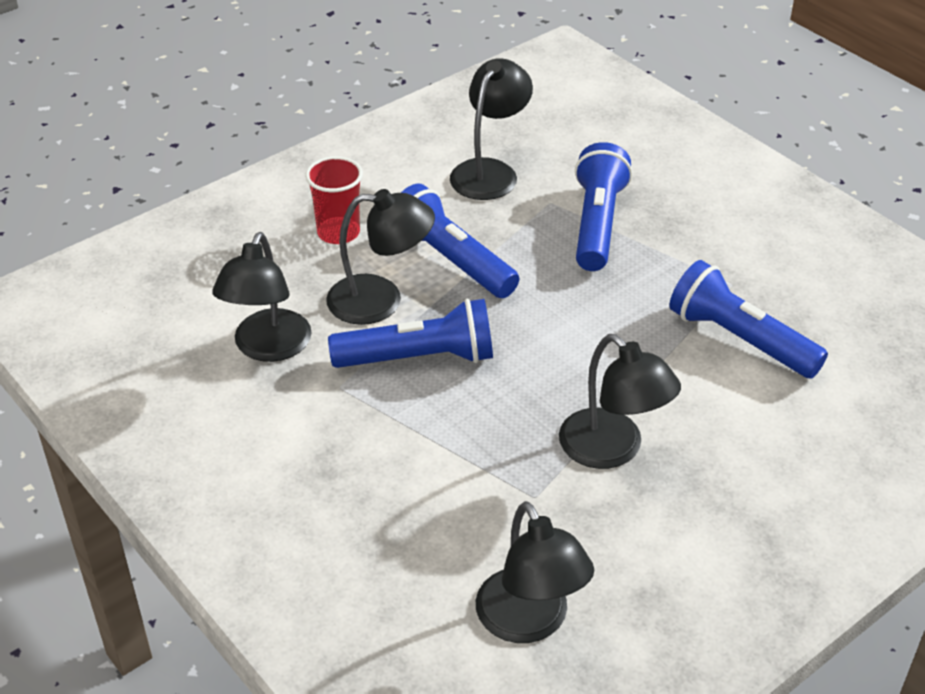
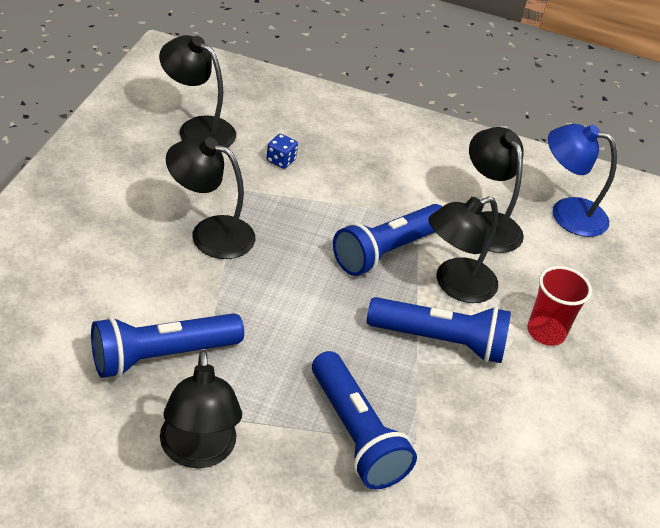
camera: 140 degrees right, 0 degrees up
black lamp [450,58,533,200] -> black lamp moved to [160,350,242,468]
blue flashlight [669,260,828,379] -> blue flashlight turned 150 degrees clockwise [91,313,244,378]
none -> blue dice [266,134,298,169]
none -> blue lamp [548,124,617,237]

